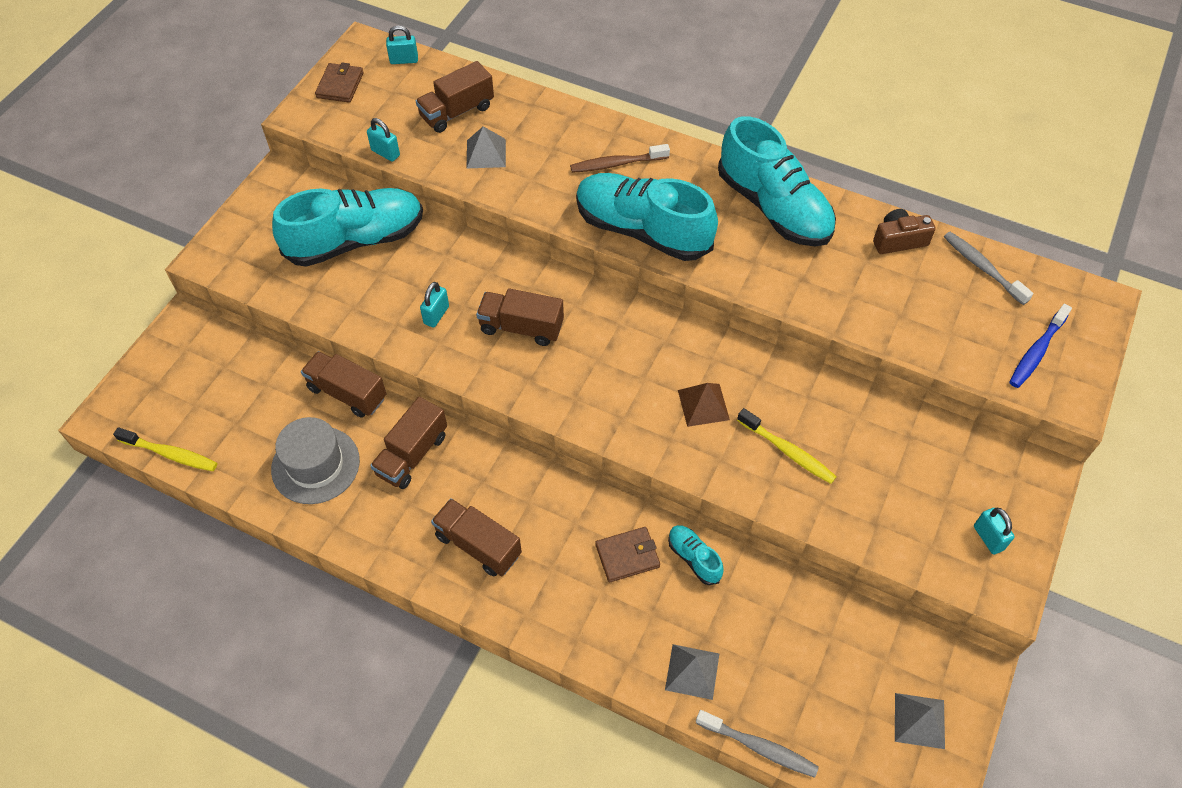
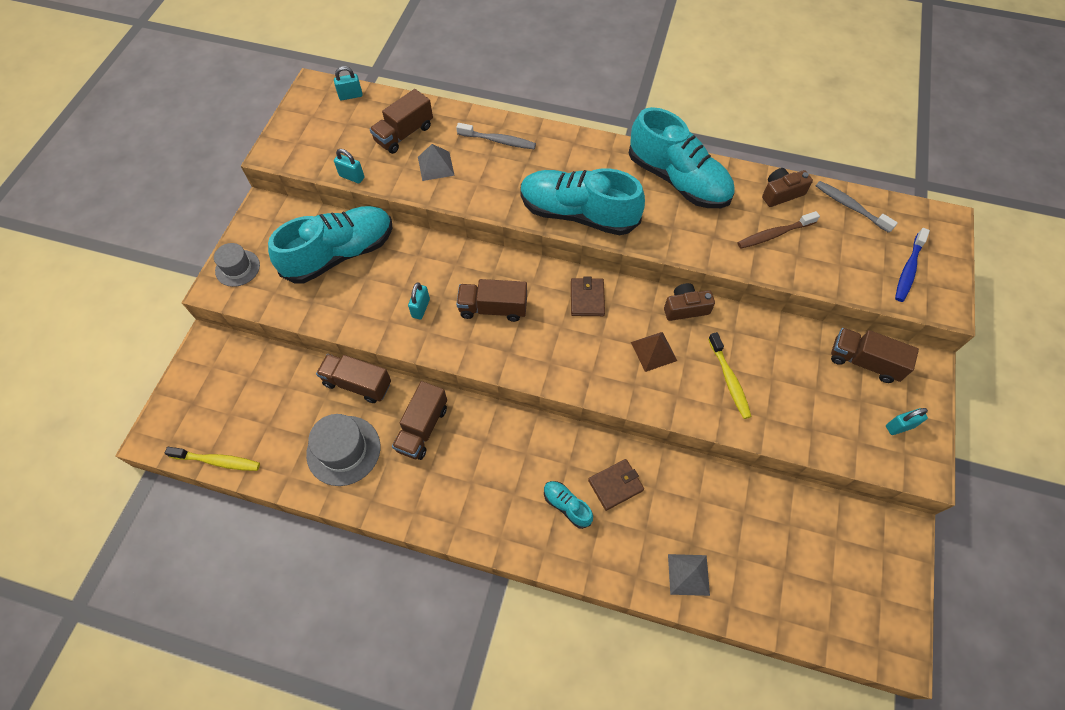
camera: 10 degrees left, 5 degrees up
brown wallet [315,63,364,103] -> brown wallet moved to [571,276,605,316]
brown truck [431,498,522,577] -> brown truck moved to [831,328,919,383]
brown toothbrush [570,144,670,173] -> brown toothbrush moved to [737,211,820,249]
turquoise shoe [668,525,724,585] -> turquoise shoe moved to [544,481,593,529]
grey toothbrush [696,710,819,778] -> grey toothbrush moved to [456,123,536,149]
yellow toothbrush [737,408,837,484] -> yellow toothbrush turned 45 degrees clockwise [708,332,752,419]
grey pyramid [895,693,945,749] -> none
turquoise padlock [974,507,1015,555] -> turquoise padlock turned 75 degrees counterclockwise [886,408,928,435]
none -> grey hat [214,243,260,287]
none -> brown camera [664,283,715,321]

